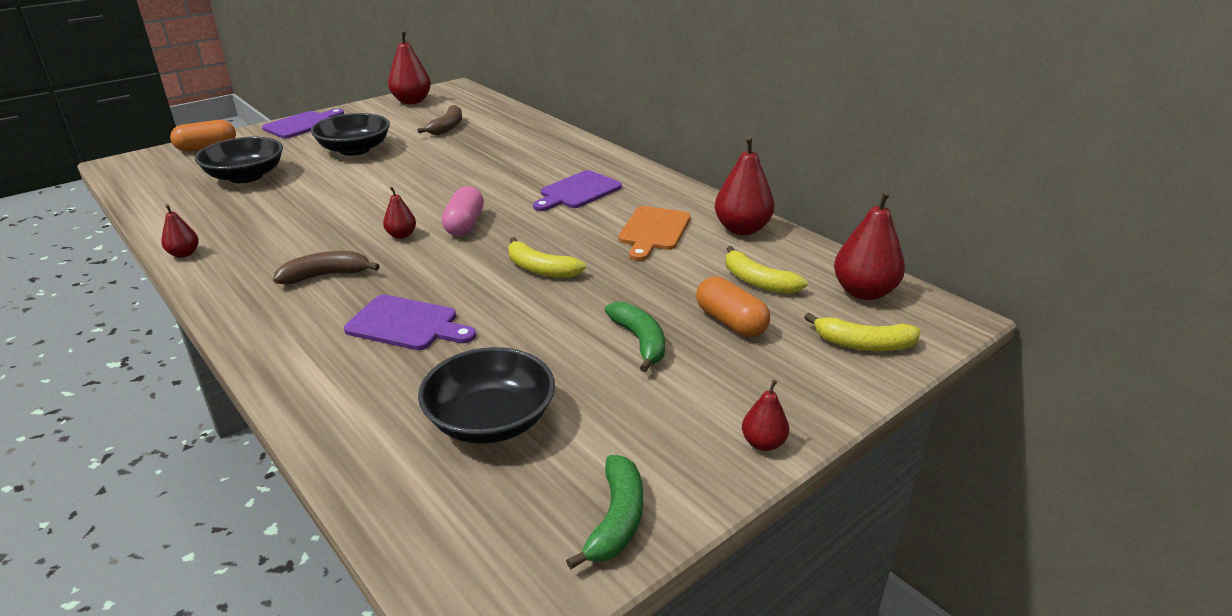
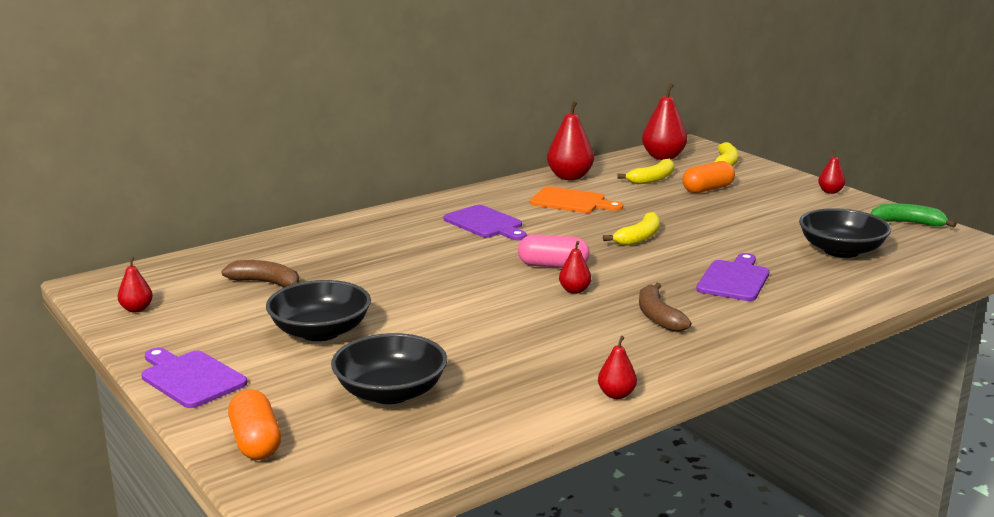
camera: 85 degrees left, 10 degrees down
red pear [388,30,431,104] -> red pear [118,257,153,313], size x0.53
green banana [605,302,665,372] -> none

